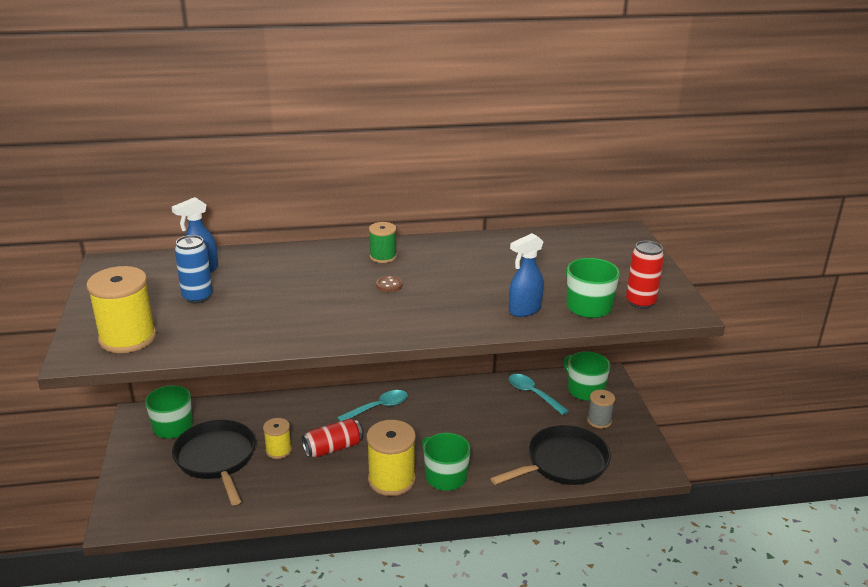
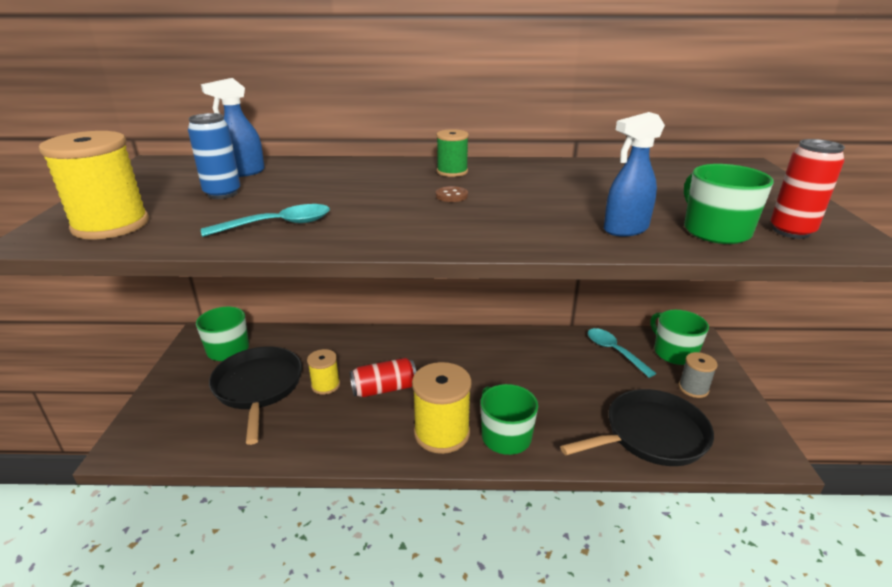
camera: 10 degrees right, 0 degrees up
turquoise spoon [337,390,408,421] -> turquoise spoon moved to [201,204,330,237]

